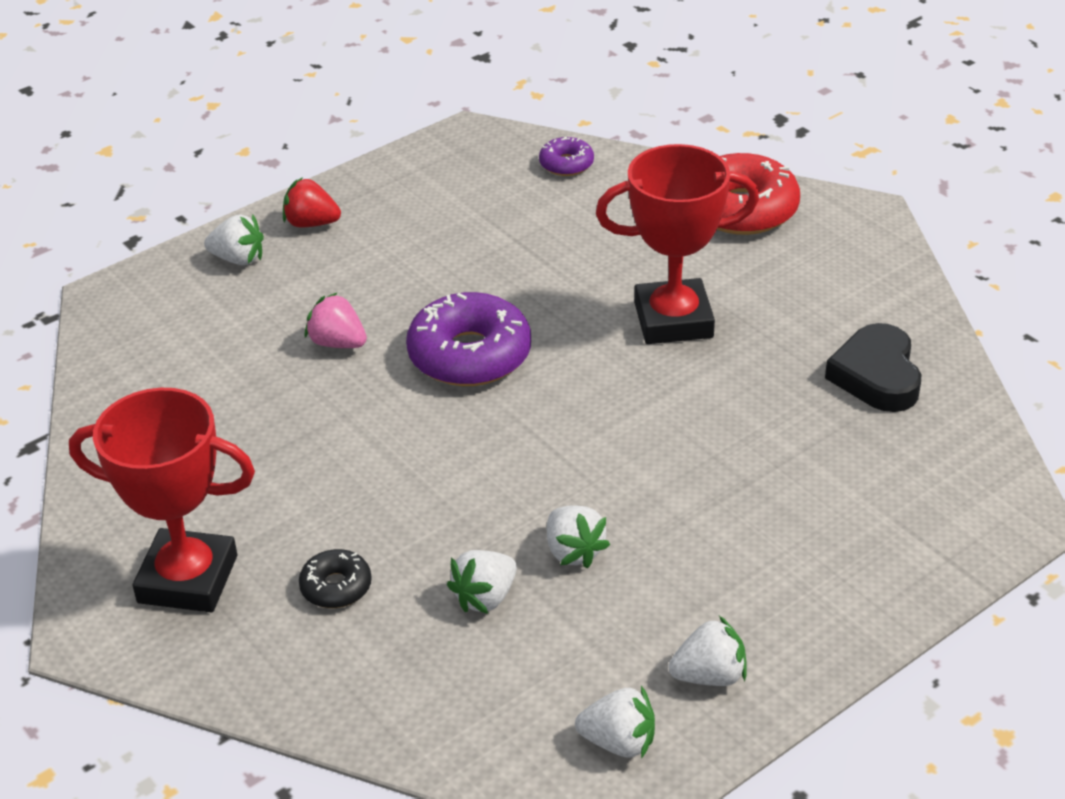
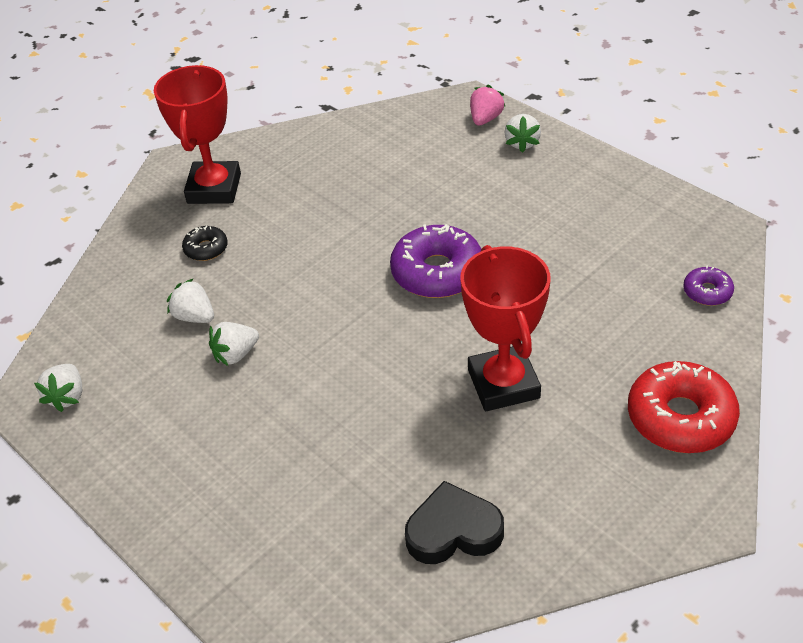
camera: 85 degrees right, 5 degrees up
red strawberry [283,177,341,228] -> none
pink strawberry [305,292,367,348] -> pink strawberry moved to [470,85,506,125]
white strawberry [668,616,746,686] -> none

